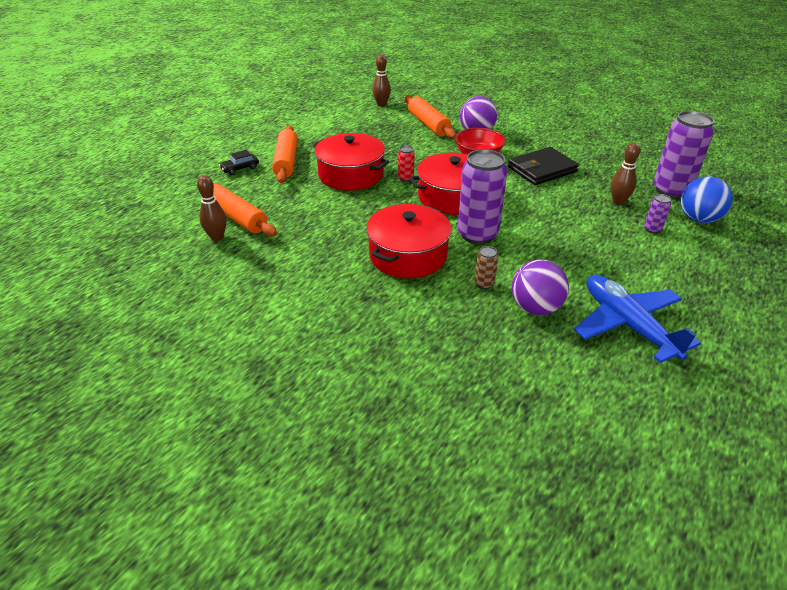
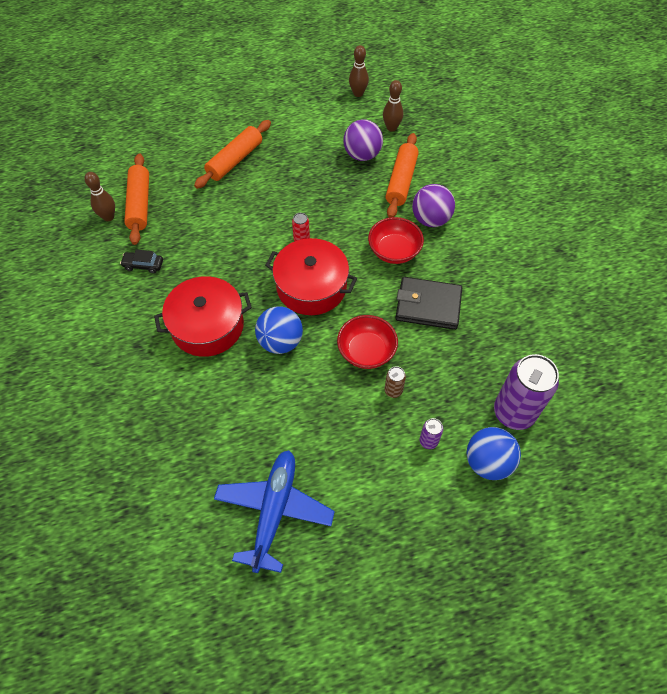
camera: 40 degrees right, 20 degrees up
black car [219,150,259,175] -> black car moved to [120,250,163,274]
red pot [312,133,389,191] -> none
purple can [457,149,507,244] -> blue ball [255,306,303,354]
brown can [475,246,498,289] -> brown can moved to [384,366,406,398]
purple ball [512,260,569,315] -> purple ball moved to [343,119,383,161]
brown bowling pin [611,142,640,205] -> brown bowling pin moved to [349,45,369,97]
none -> red bowl [337,315,398,369]

